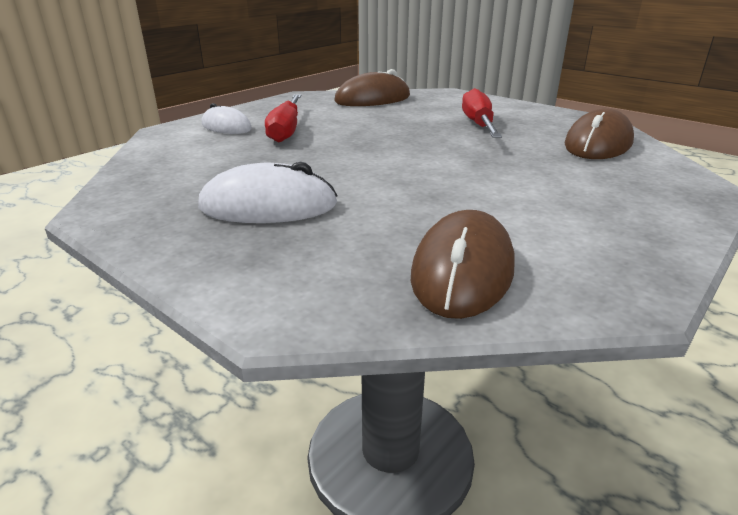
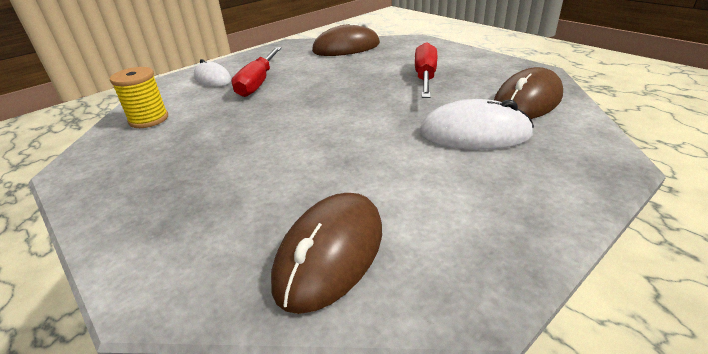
camera: 10 degrees right, 5 degrees up
white mouse [198,162,338,223] -> white mouse moved to [419,99,534,150]
none -> yellow spool [110,67,168,128]

